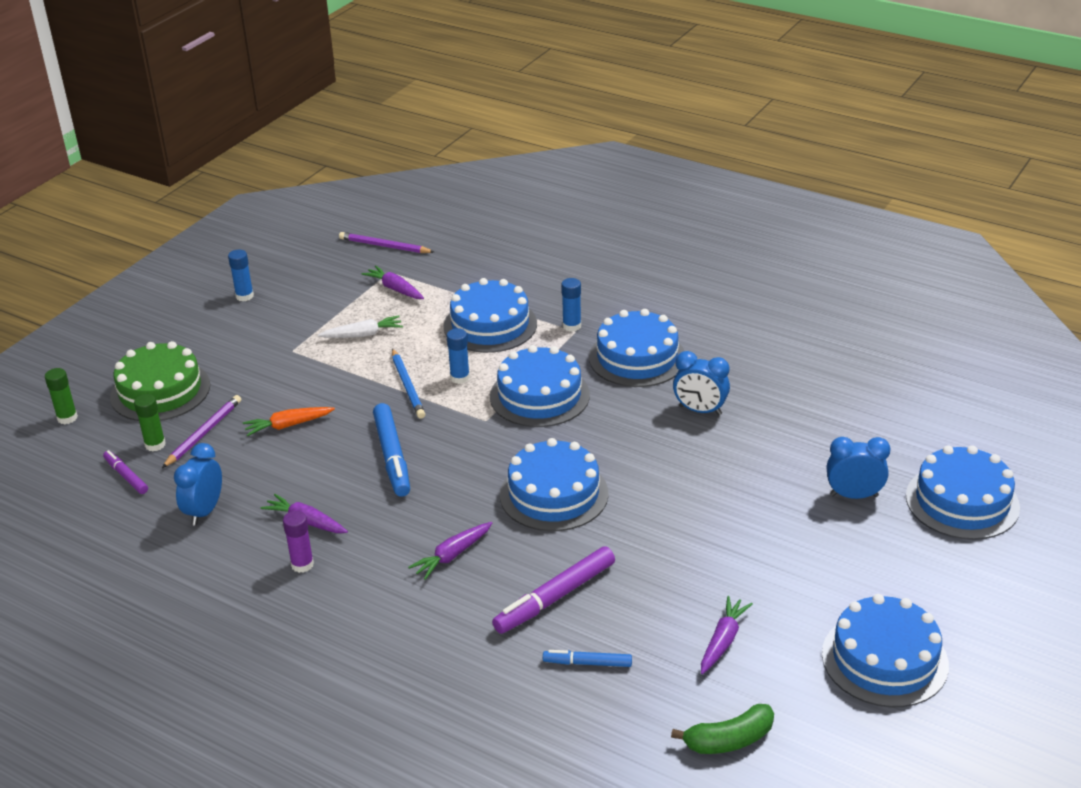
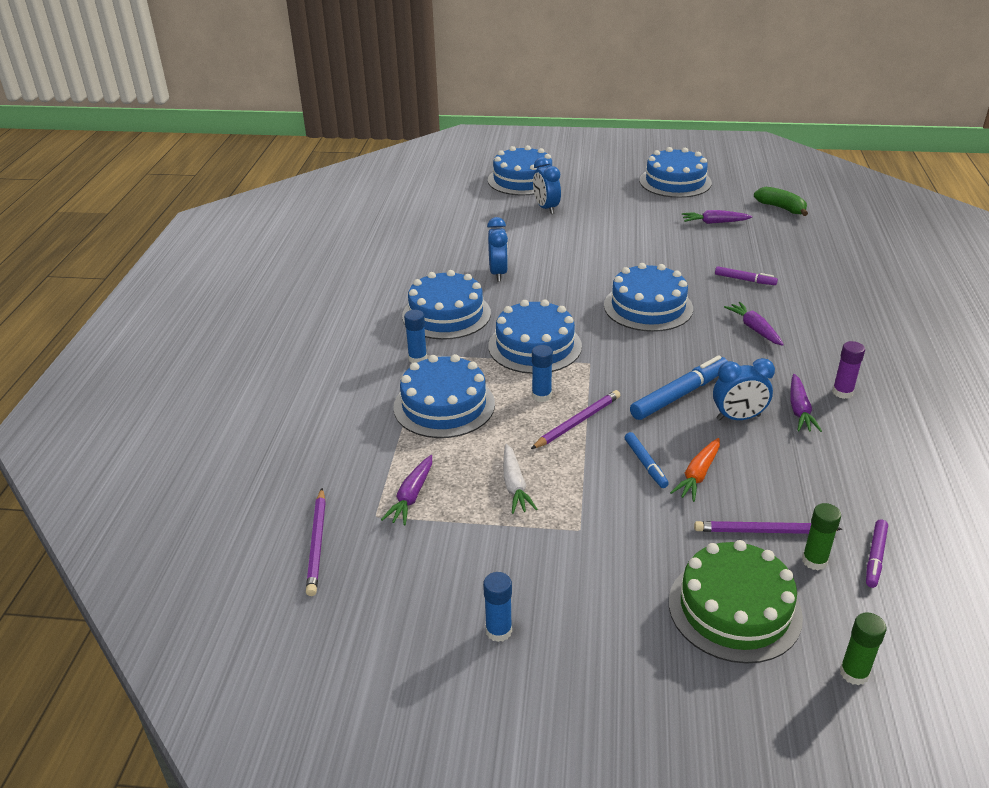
camera: 115 degrees left, 0 degrees up
blue clock [174,443,222,526] -> blue clock moved to [713,358,775,421]
orange carrot [243,407,335,436] -> orange carrot turned 75 degrees clockwise [670,438,720,502]
white carrot [318,316,403,338] -> white carrot turned 150 degrees counterclockwise [503,444,538,514]
blue pencil [392,349,425,419] -> purple pencil [531,390,620,449]
purple carrot [408,522,492,580] -> purple carrot turned 135 degrees counterclockwise [724,302,784,346]
purple marker [492,546,615,634] -> purple marker [715,266,778,285], size x0.57
blue marker [543,650,632,667] -> blue marker moved to [625,432,669,488]

